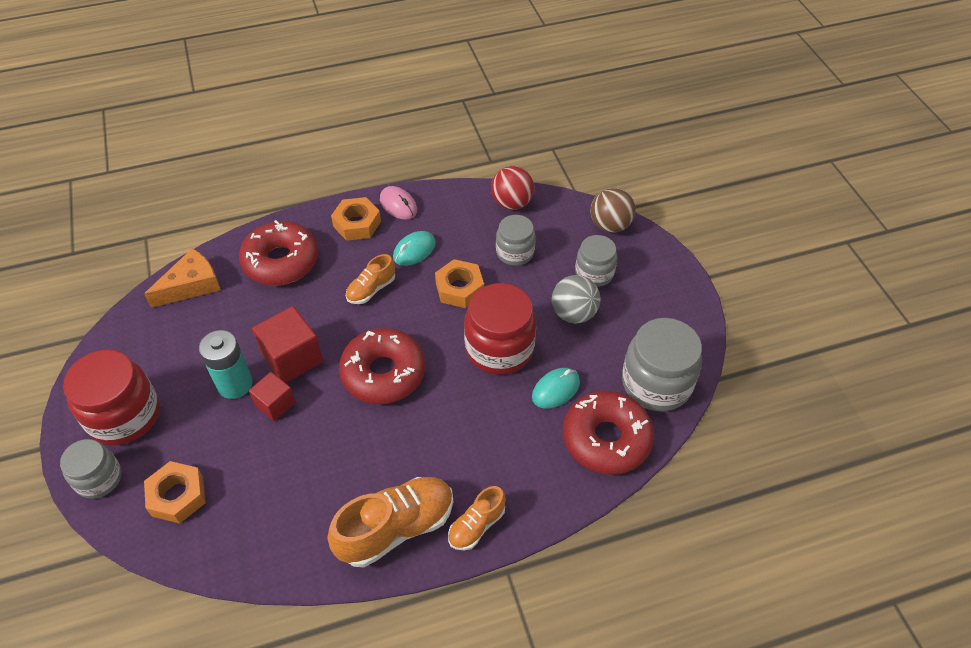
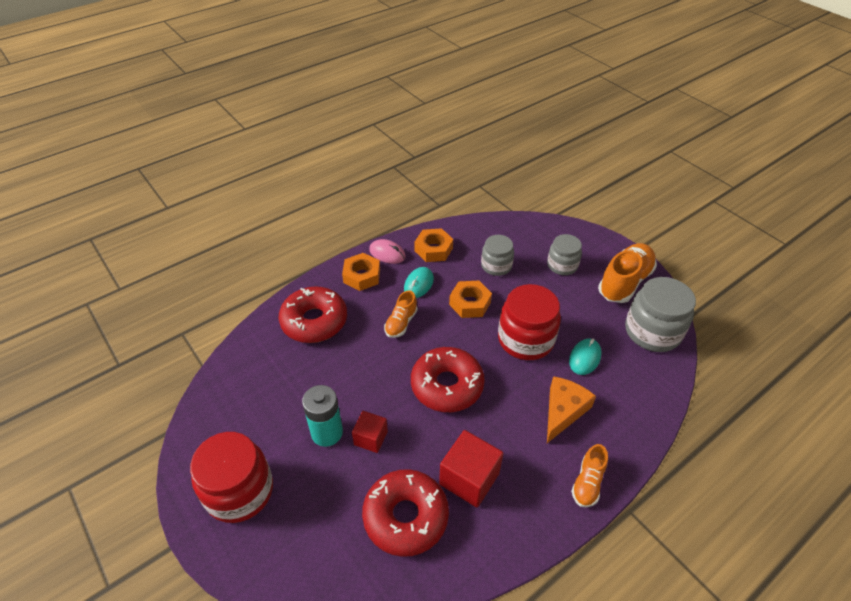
camera: 20 degrees left, 5 degrees down
grey jar [60,439,122,499] -> none
orange cheese [144,248,221,308] -> orange cheese moved to [547,376,596,443]
orange nut [144,461,206,523] -> orange nut moved to [414,228,453,262]
red cube [252,306,323,383] -> red cube moved to [439,430,504,507]
orange shoe [327,477,453,567] -> orange shoe moved to [598,243,657,303]
red ball [491,166,534,210] -> none
grey ball [552,275,601,324] -> none
red donut [563,391,654,475] -> red donut moved to [362,469,449,557]
brown ball [591,188,636,233] -> none

